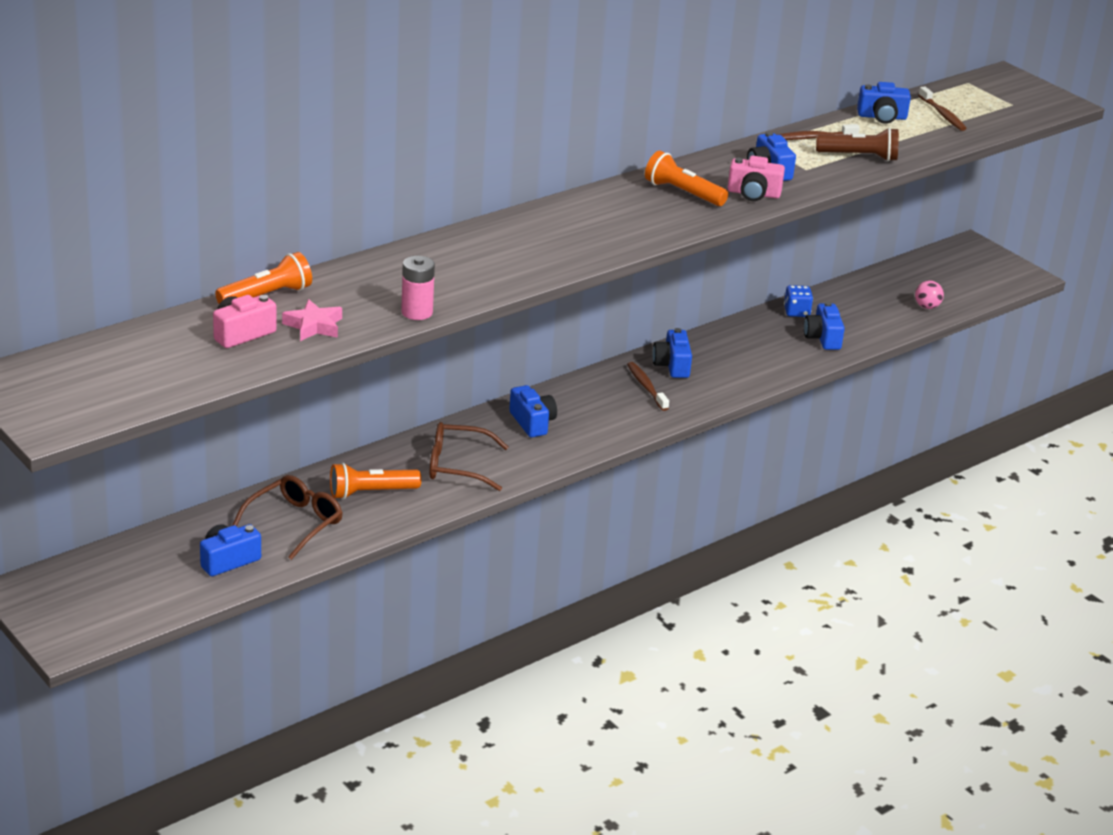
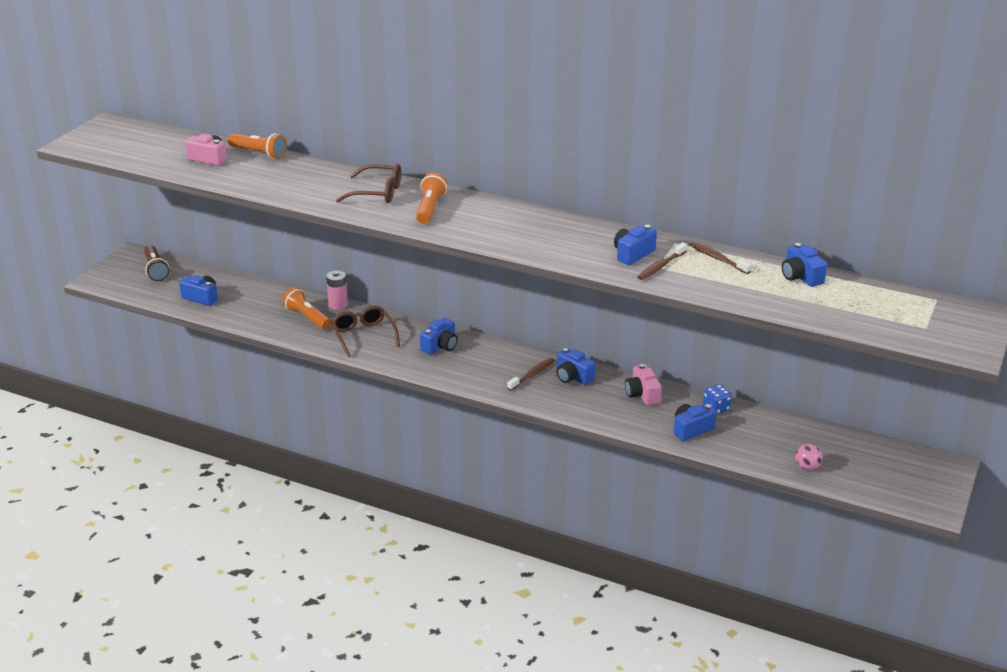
camera: 65 degrees right, 0 degrees up
brown glasses [232,475,342,560] -> brown glasses moved to [336,164,401,203]
pink star [282,299,342,341] -> none
pink battery [401,256,435,320] -> pink battery moved to [326,270,348,310]
orange flashlight [645,151,728,206] -> orange flashlight moved to [416,173,447,224]
blue camera [652,328,692,378] -> blue camera turned 105 degrees counterclockwise [556,348,596,385]
pink camera [728,156,785,201] -> pink camera moved to [625,364,662,405]
brown flashlight [816,128,899,161] -> brown flashlight moved to [144,245,169,281]
brown toothbrush [918,87,967,131] -> brown toothbrush moved to [637,242,687,280]

